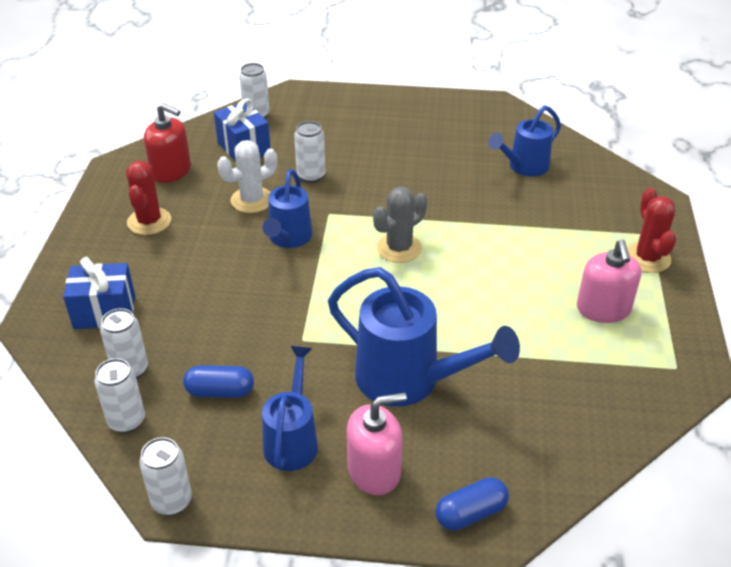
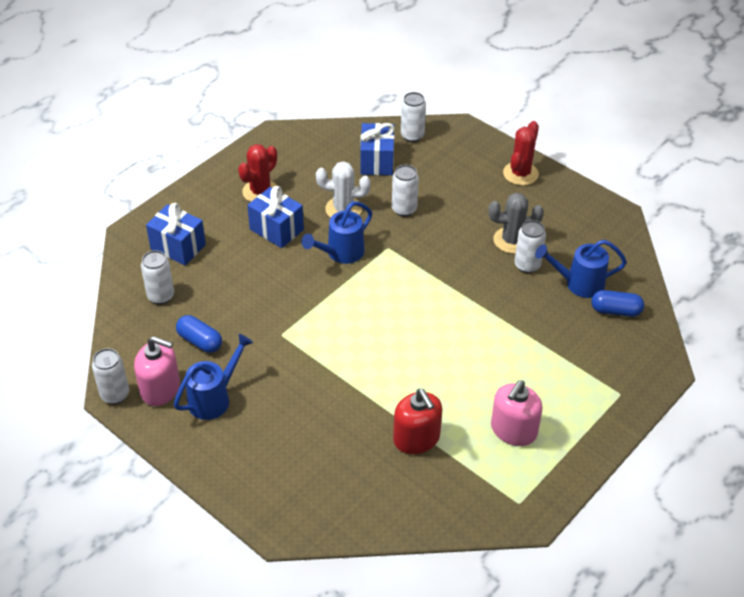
camera: 35 degrees right, 5 degrees up
white can [94,358,145,433] -> white can moved to [515,220,546,273]
red soap dispenser [144,103,191,183] -> red soap dispenser moved to [393,389,443,454]
blue watering can [328,267,520,407] -> none
pink soap dispenser [347,392,407,495] -> pink soap dispenser moved to [134,336,180,406]
grey cactus [373,186,427,263] -> grey cactus moved to [488,193,544,254]
blue capsule [436,477,509,531] -> blue capsule moved to [591,290,644,317]
red cactus [627,188,676,273] -> red cactus moved to [503,121,539,185]
none -> blue gift [247,186,304,248]

